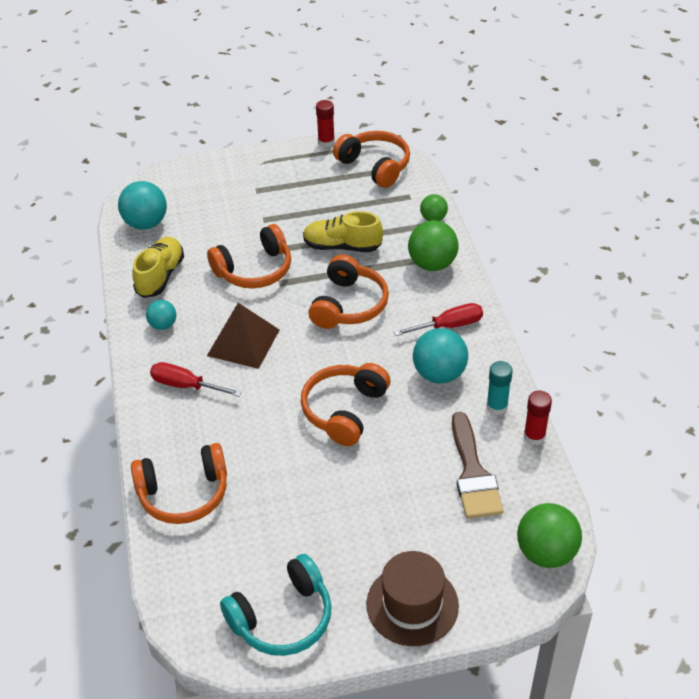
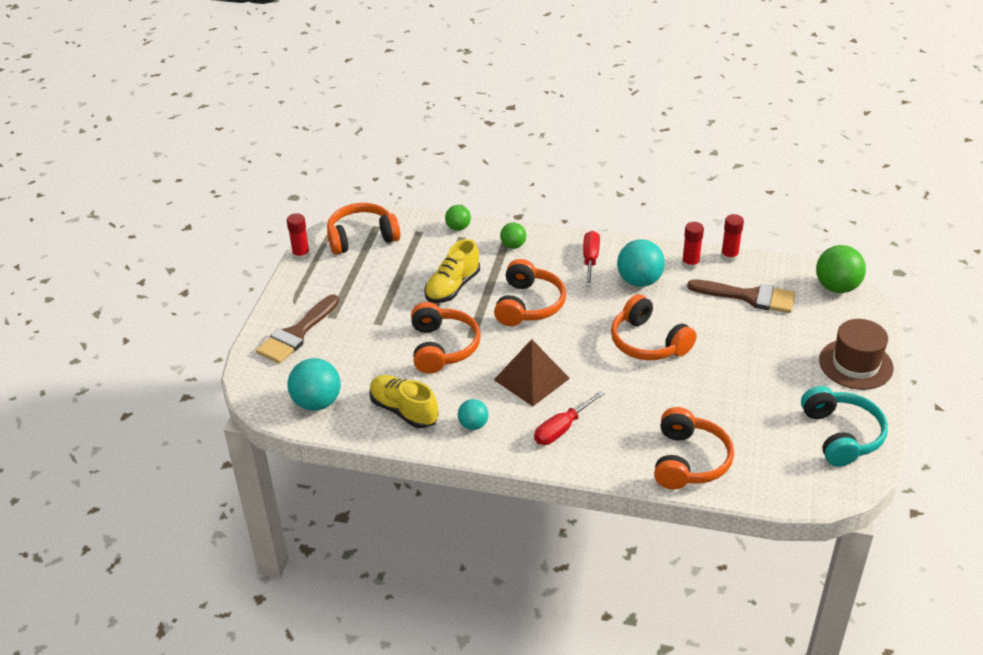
camera: 65 degrees left, 5 degrees down
orange headphones [308,254,389,329] -> orange headphones turned 60 degrees clockwise [494,259,566,326]
green ball [408,220,459,271] -> green ball [500,223,526,249], size x0.58
turquoise glue stick [486,361,513,415] -> red glue stick [682,222,704,270]
none -> brown brush [256,294,339,364]

